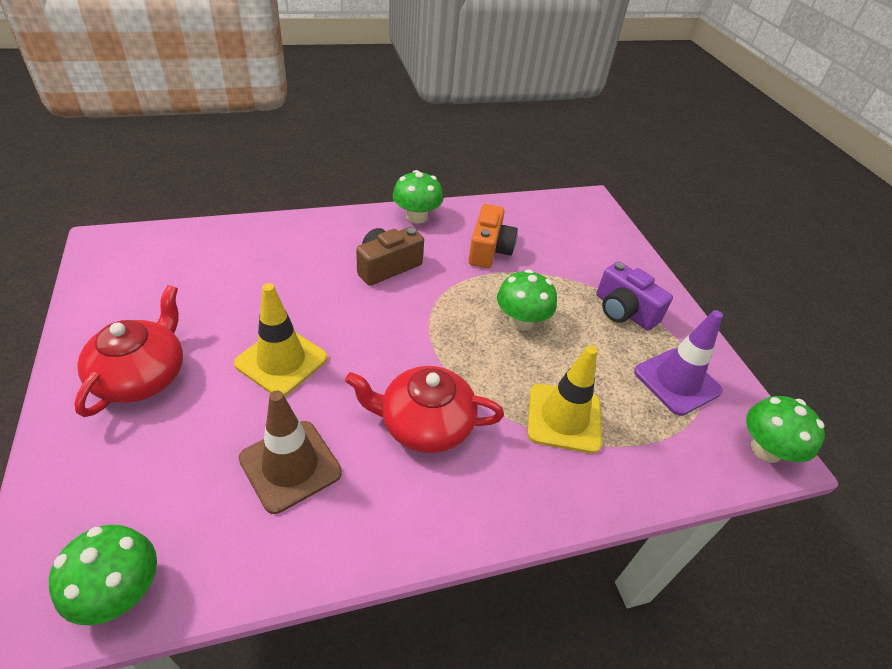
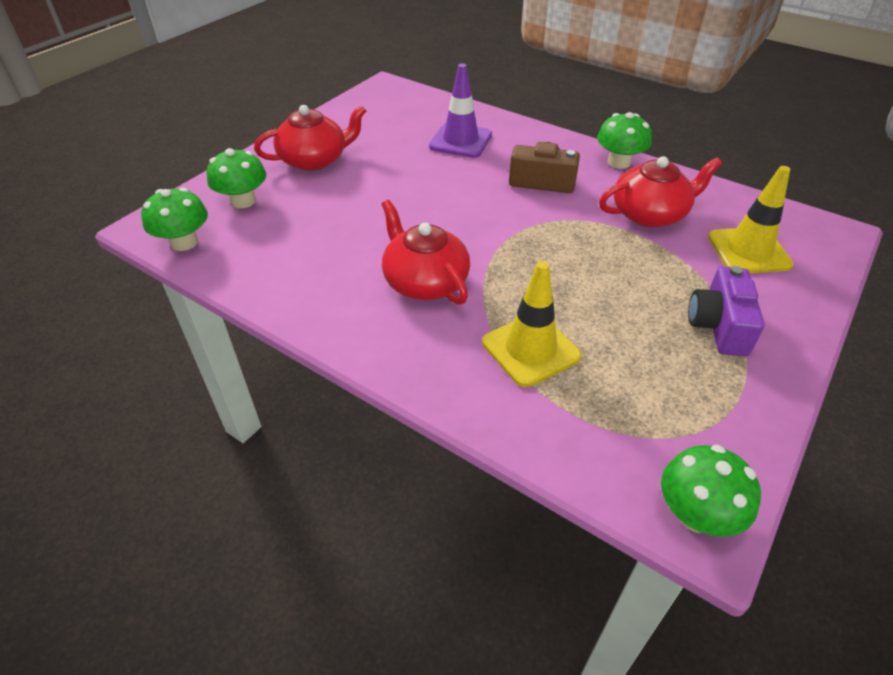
camera: 55 degrees right, 0 degrees up
yellow traffic cone [234,283,327,396] -> yellow traffic cone moved to [708,166,793,273]
brown traffic cone [239,390,342,514] -> none
orange camera [469,204,518,268] -> red teapot [599,156,722,227]
green mushroom [497,269,557,330] -> green mushroom moved to [207,148,266,208]
purple traffic cone [634,310,723,416] -> purple traffic cone moved to [429,64,492,158]

